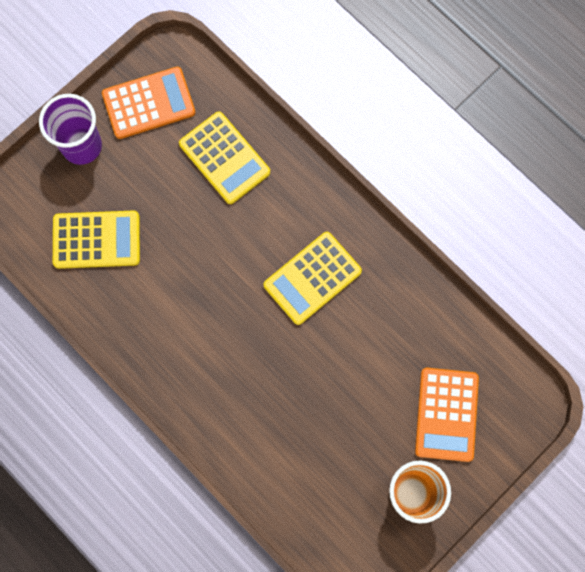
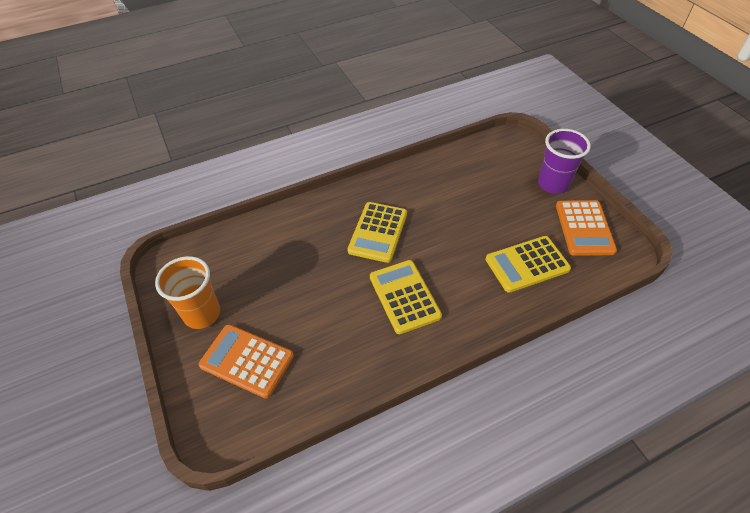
camera: 110 degrees right, 25 degrees down
yellow calculator [53,210,140,269] -> yellow calculator moved to [347,202,407,263]

